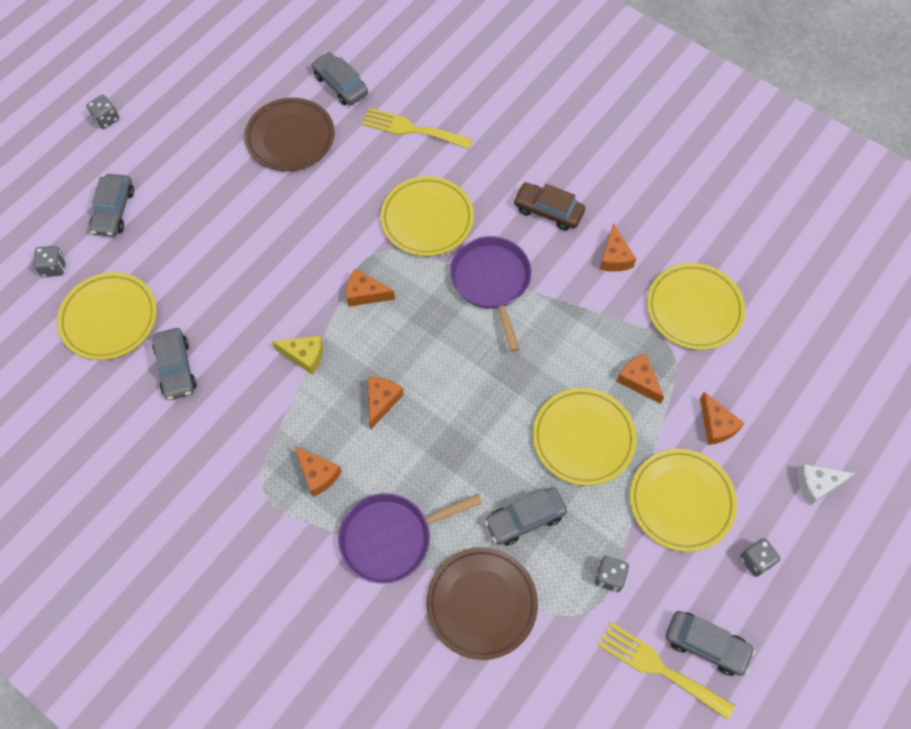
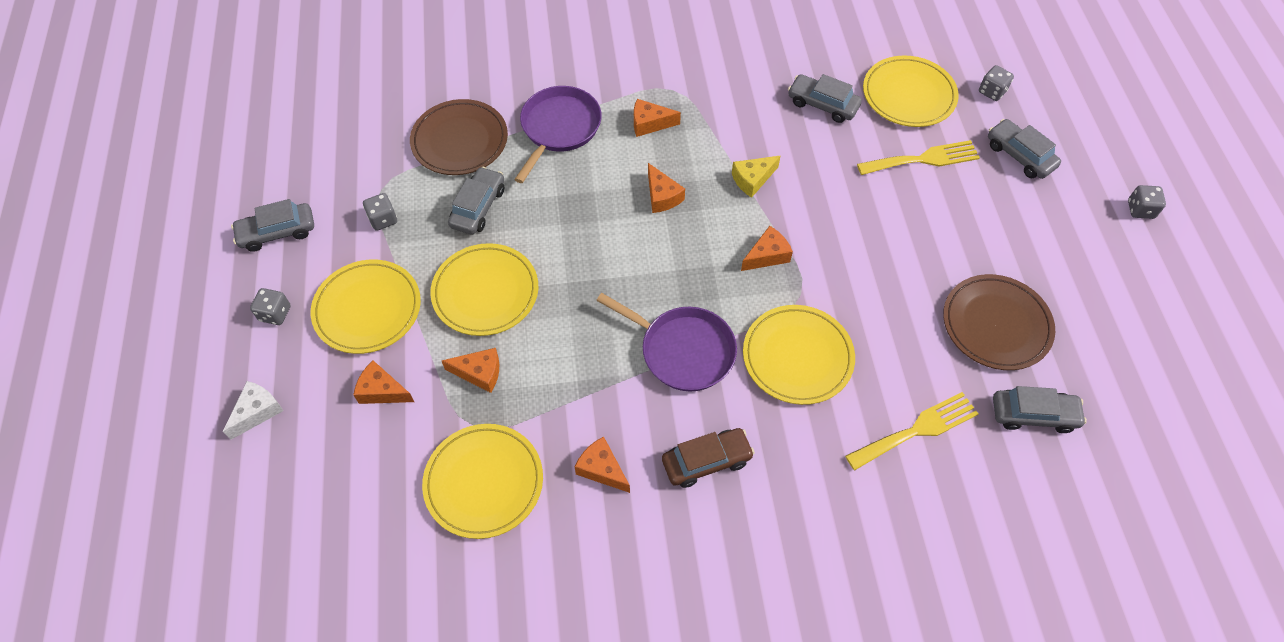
camera: 135 degrees right, 5 degrees down
yellow fork [597,622,735,720] -> yellow fork moved to [857,140,980,175]

